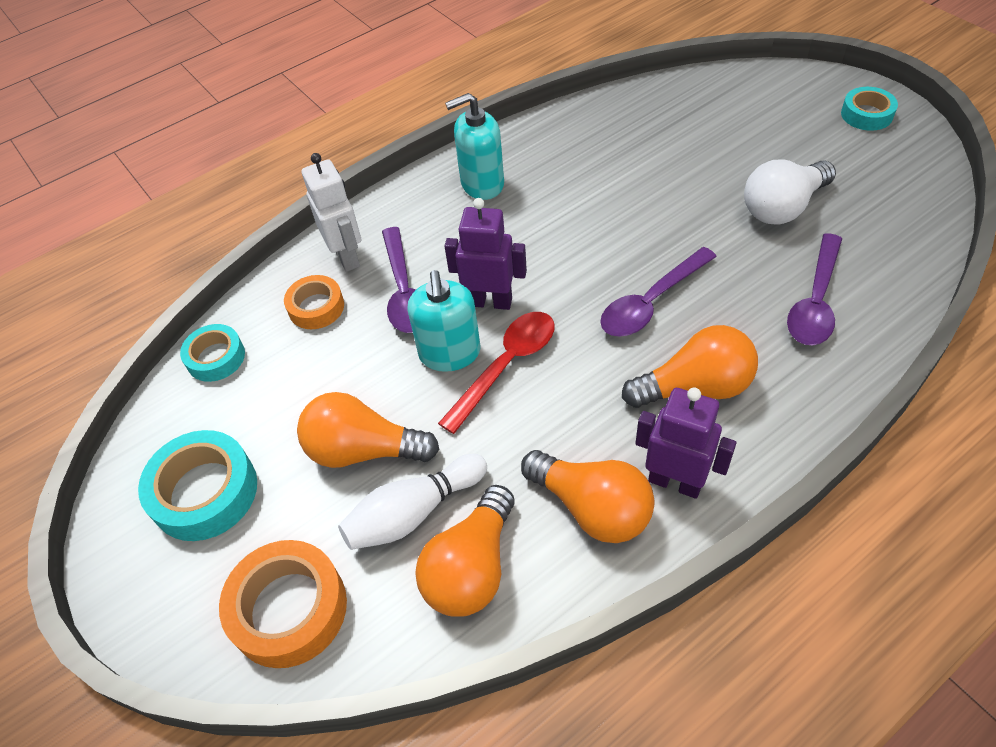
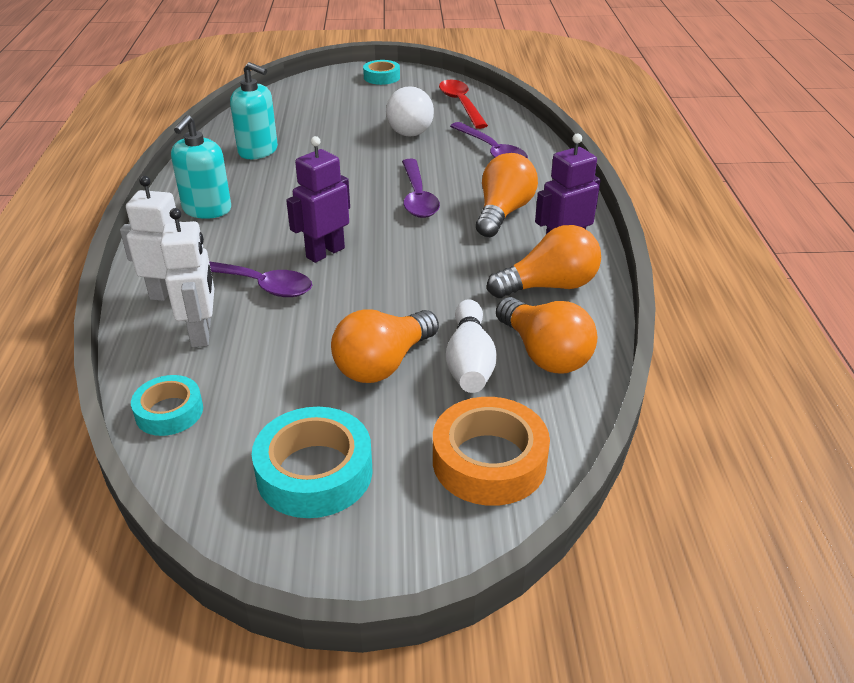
camera: 60 degrees left, 15 degrees down
orange tape [284,275,344,329] -> white robot [160,208,214,347]
turquoise soap dispenser [407,270,480,372] -> turquoise soap dispenser moved to [230,62,278,159]
red spoon [438,312,554,434] -> red spoon moved to [439,80,488,129]

